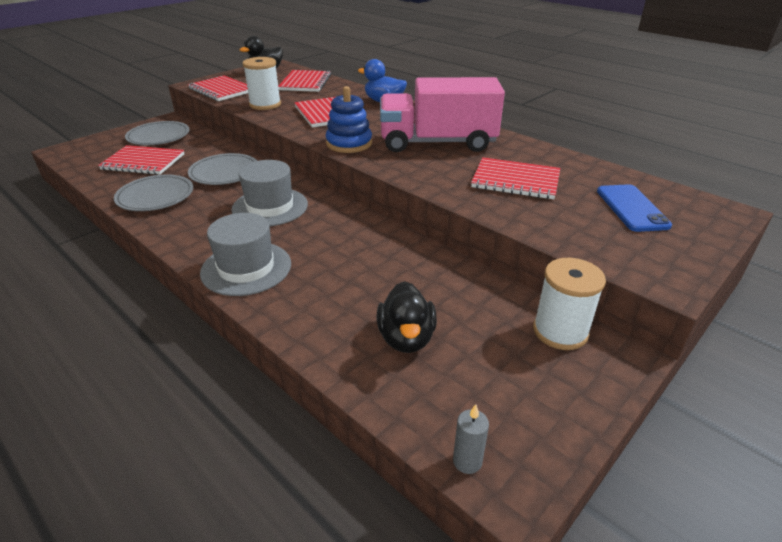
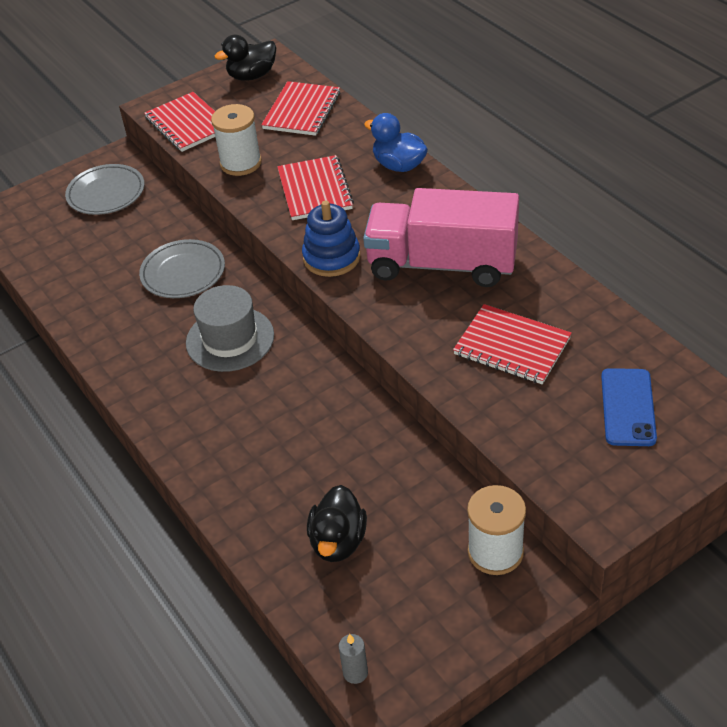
camera: 15 degrees right, 10 degrees up
red notebook [98,145,184,175] -> none
grey plate [114,174,193,211] -> none
grey hat [200,213,291,296] -> none

